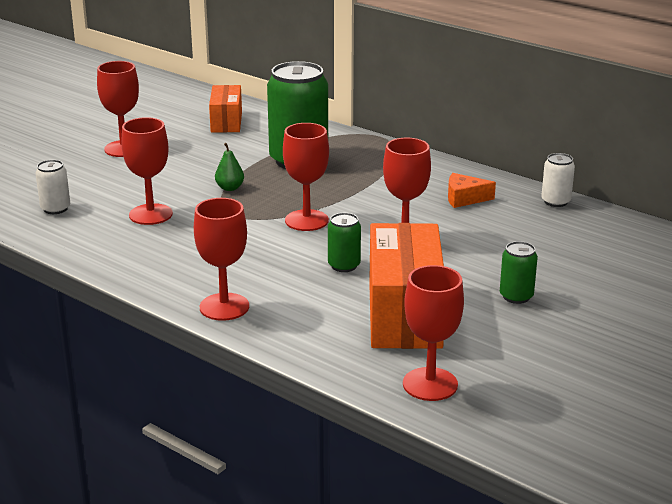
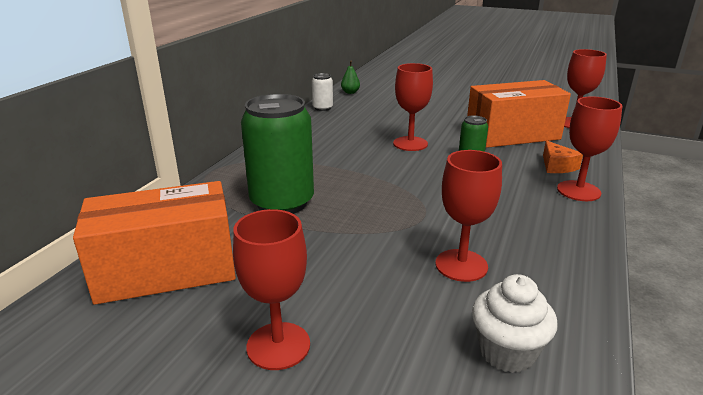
camera: 105 degrees left, 0 degrees up
white can [35,160,70,214] -> white cupcake [472,274,557,373]
orange box [209,85,242,133] -> orange box [73,181,236,305], size x1.75
green pear [215,143,244,191] -> green pear moved to [341,61,360,94]
red goblet [283,123,329,231] -> none
orange cheese [448,173,496,208] -> orange cheese moved to [543,141,583,173]
green can [500,241,538,304] -> none

